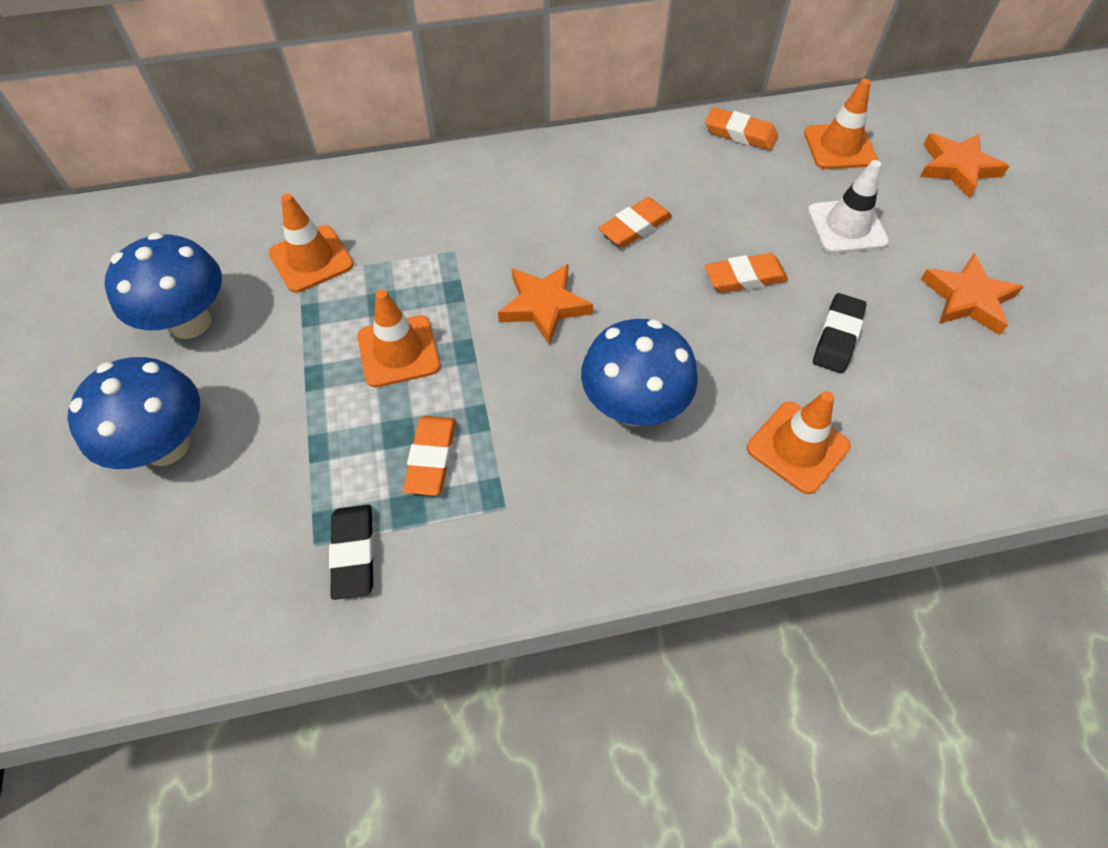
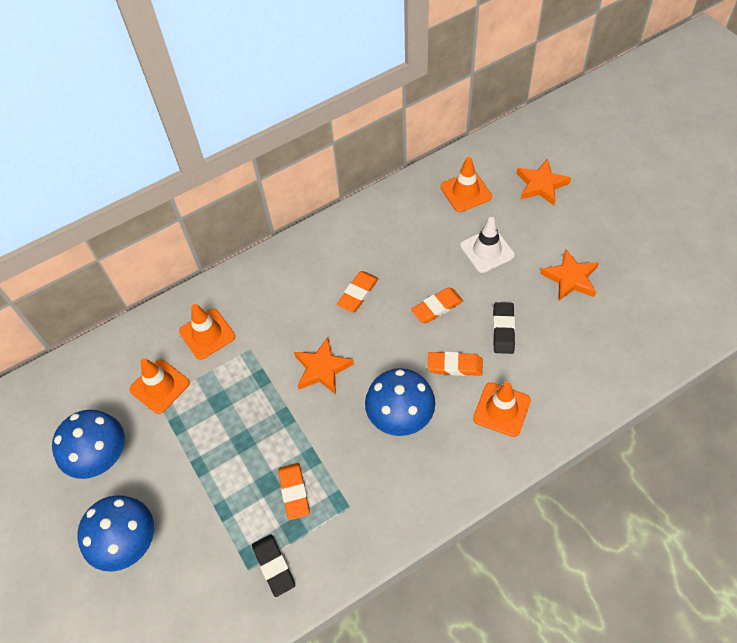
camera: 15 degrees left, 0 degrees up
orange traffic cone [357,290,440,388] -> orange traffic cone moved to [179,304,235,360]
orange eraser [705,107,778,150] -> orange eraser moved to [427,352,483,376]

